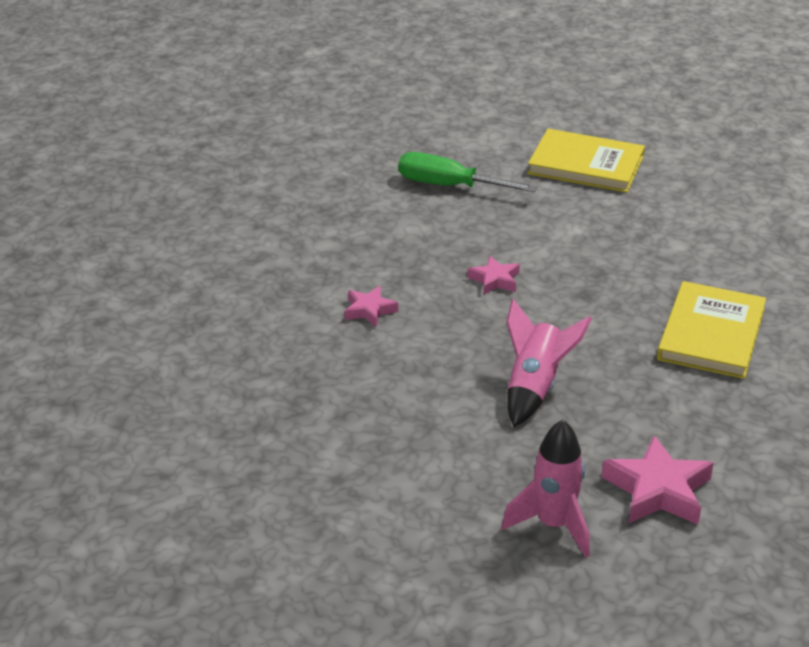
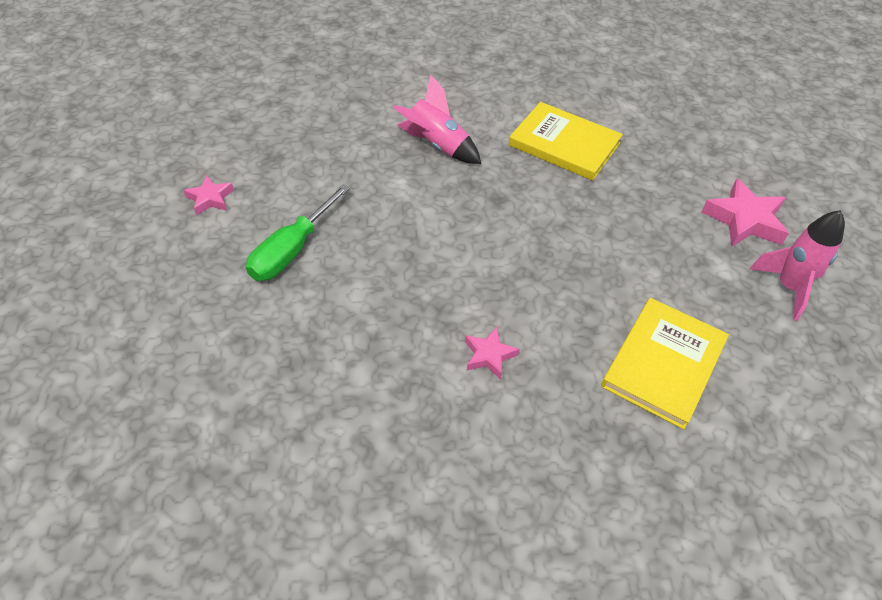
camera: 80 degrees left, 15 degrees up
pink star [467,256,520,295] -> pink star moved to [183,176,234,215]
pink rocket [506,299,592,427] -> pink rocket moved to [393,74,481,164]
yellow book [527,129,645,193] -> yellow book moved to [601,298,729,430]

